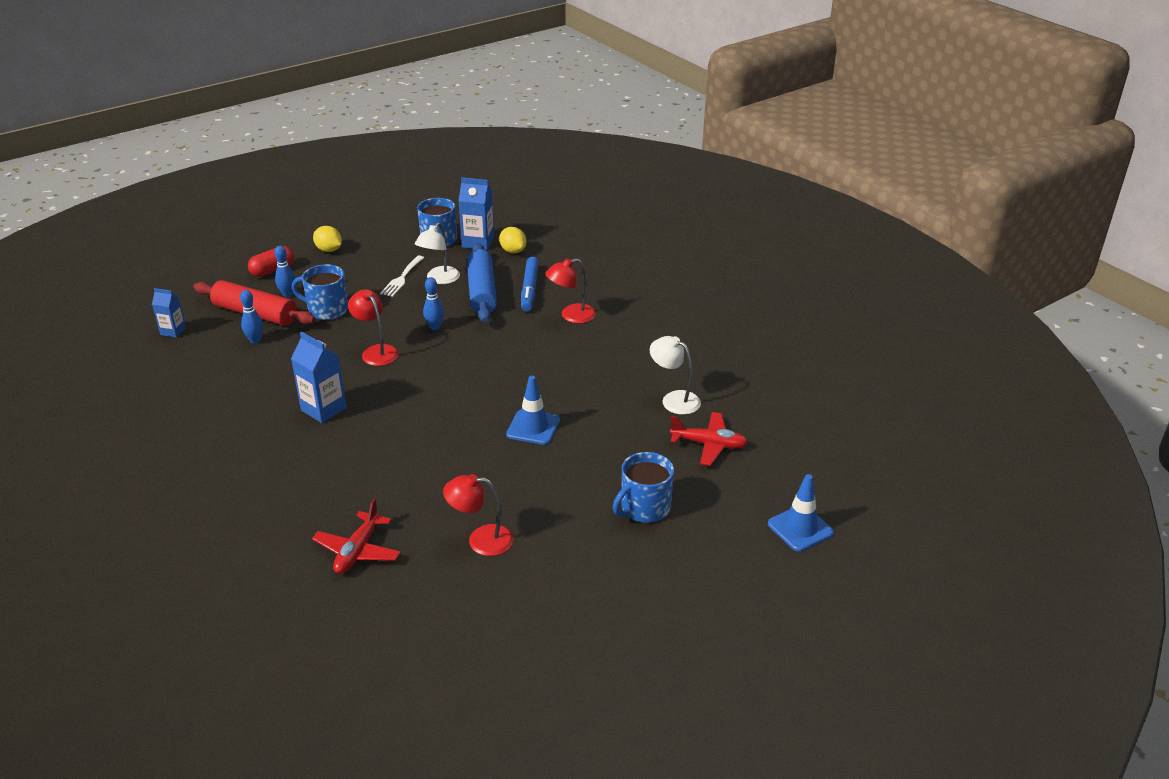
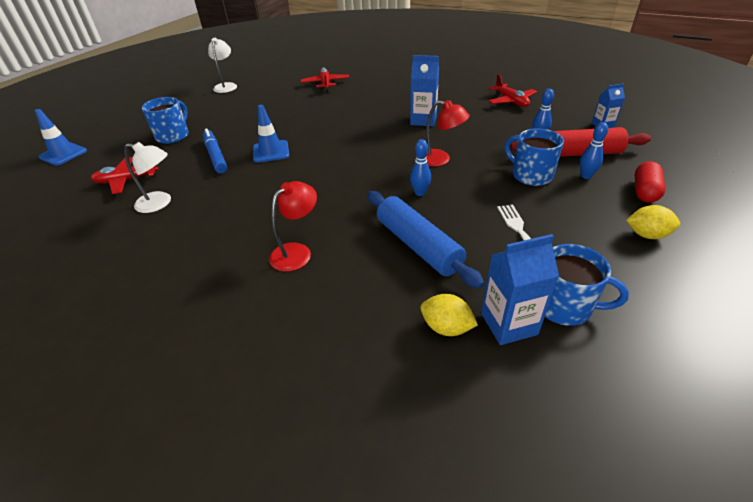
camera: 155 degrees right, 5 degrees up
blue mug [292,264,348,320] -> blue mug turned 120 degrees counterclockwise [504,128,564,186]
white lamp [415,222,460,284] -> white lamp moved to [208,38,237,93]
red lamp [443,474,514,556] -> none
blue marker [521,257,539,312] -> blue marker moved to [203,128,227,173]
none -> red plane [488,74,537,107]

